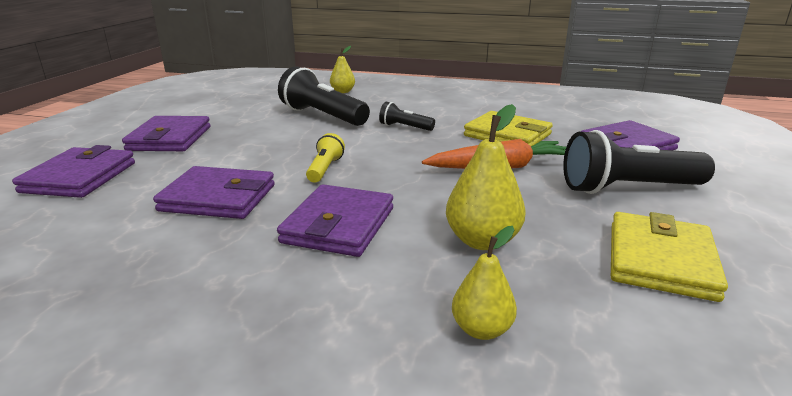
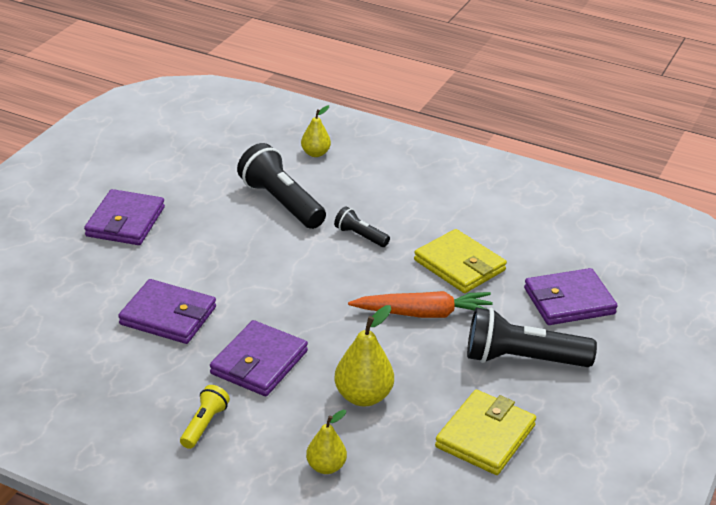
camera: 10 degrees right, 10 degrees up
purple wallet [12,145,135,198] -> none
yellow flashlight [306,133,345,183] -> yellow flashlight moved to [180,385,230,449]

